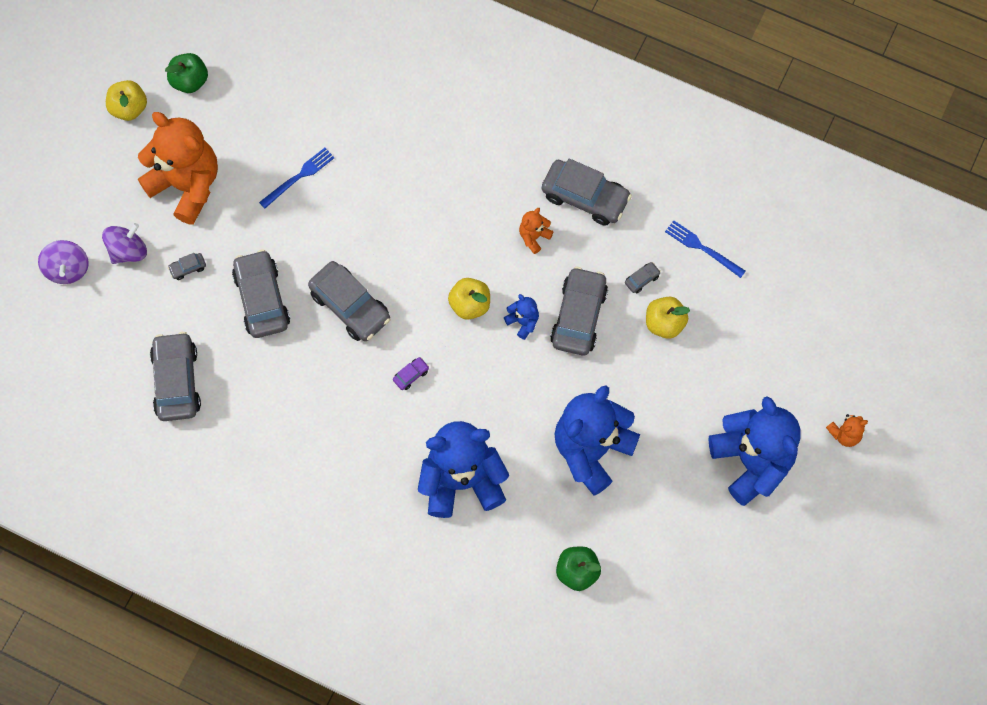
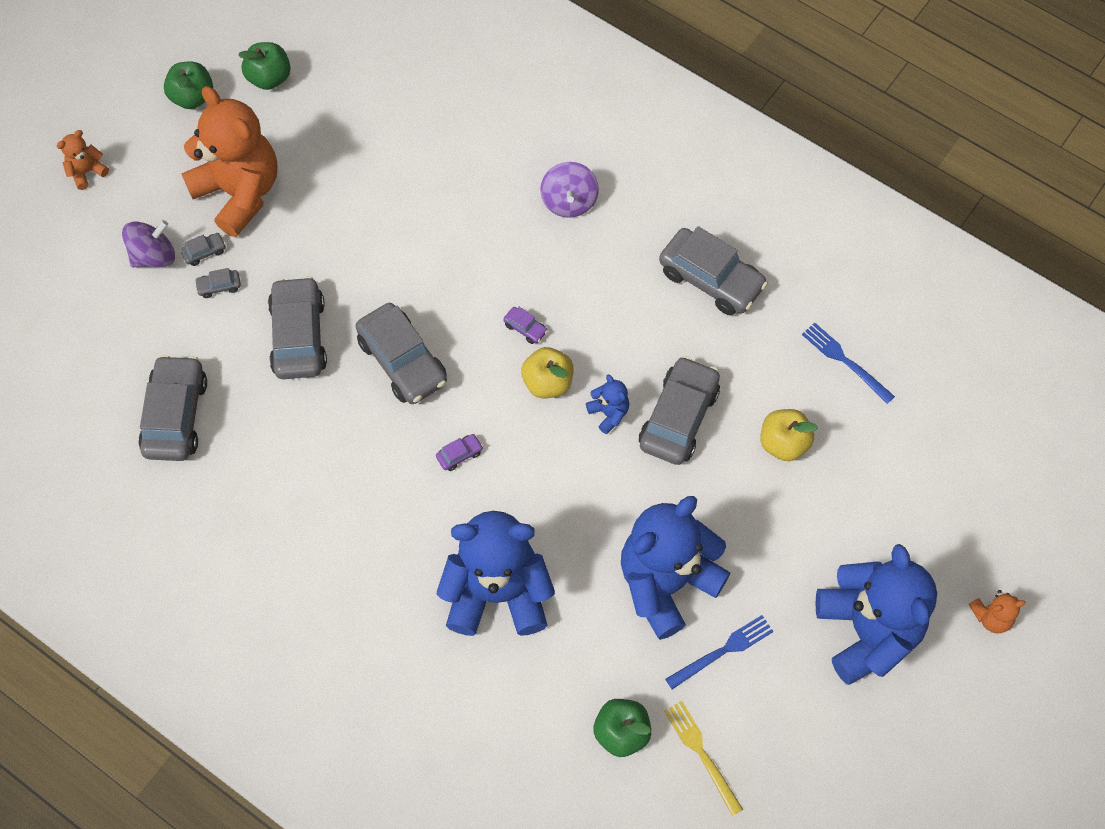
camera: 10 degrees right, 5 degrees down
purple spinning top [38,240,89,284] -> purple spinning top moved to [540,162,599,218]
yellow apple [106,80,147,121] -> green apple [164,62,213,109]
blue fork [259,148,335,208] -> blue fork moved to [665,615,774,689]
orange teddy bear [519,208,554,254] -> orange teddy bear moved to [57,130,109,190]
grey car [625,262,661,293] -> grey car moved to [180,233,226,266]
none -> purple car [503,307,548,344]
none -> yellow fork [664,701,743,816]

